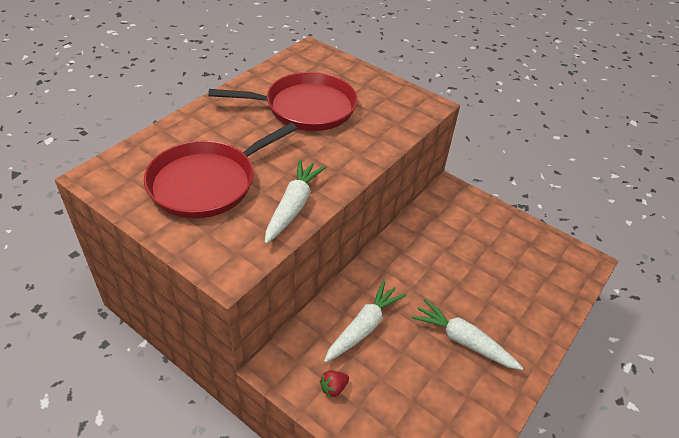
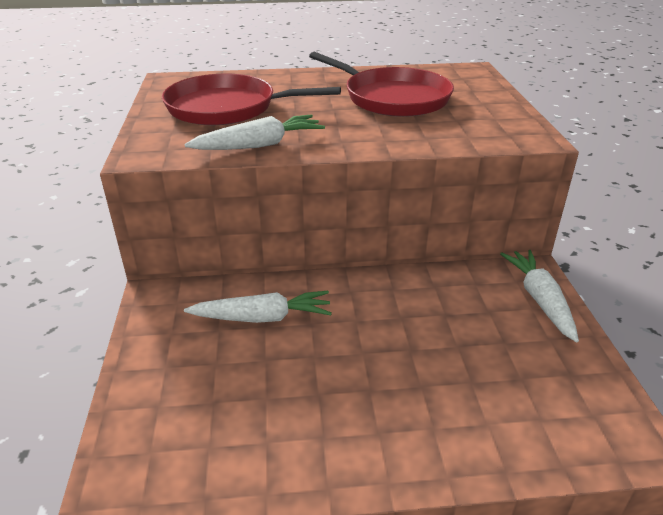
camera: 50 degrees right, 10 degrees down
red strawberry [320,371,349,397] -> none
white carrot [411,299,523,370] -> white carrot moved to [500,250,579,343]

